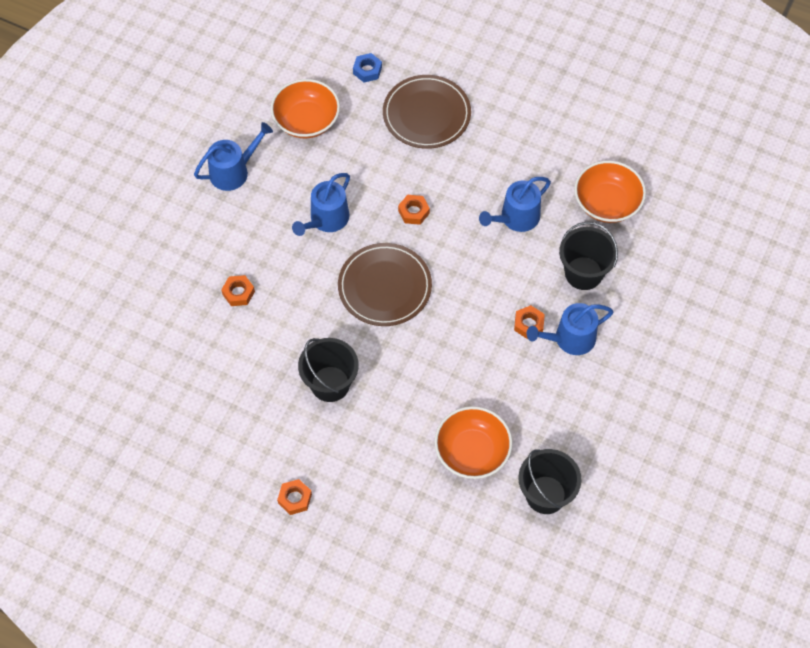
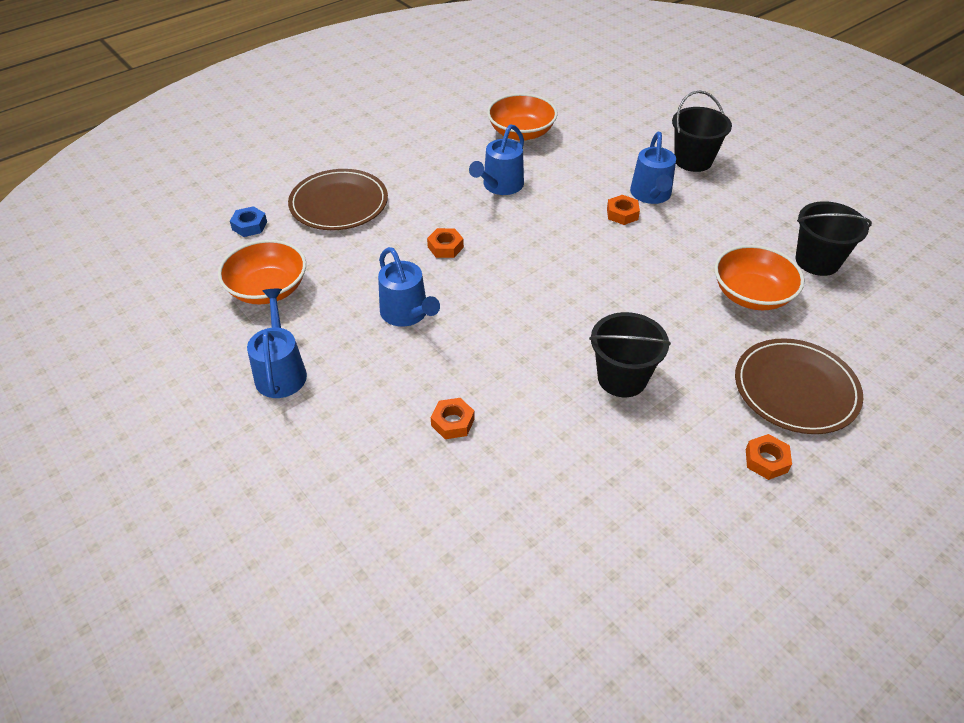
camera: 65 degrees left, 15 degrees down
brown plate [338,243,432,326] -> brown plate moved to [735,338,863,434]
blue watering can [479,177,551,232] -> blue watering can turned 45 degrees clockwise [469,124,524,195]
black bucket [559,222,618,290] -> black bucket moved to [672,90,732,172]

